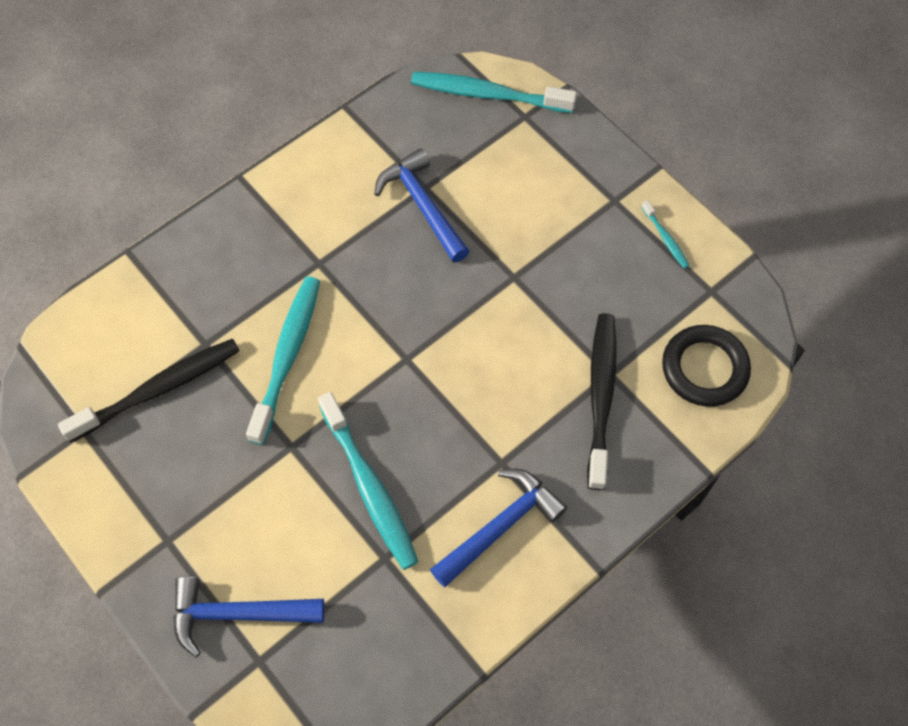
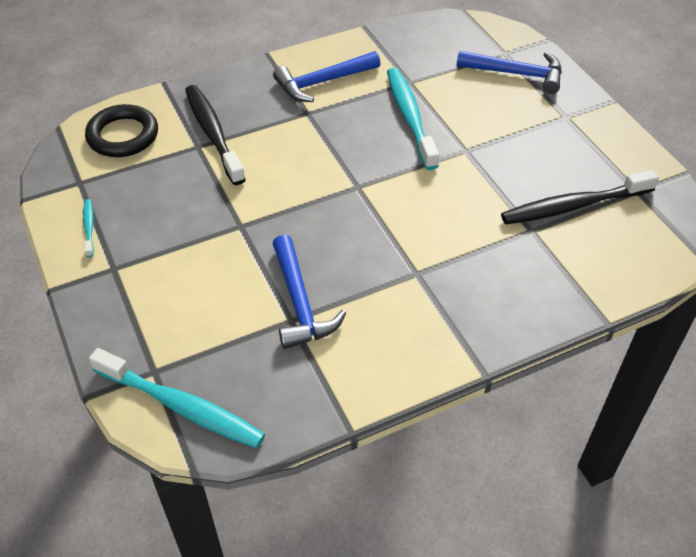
camera: 165 degrees left, 15 degrees down
turquoise toothbrush [246,276,320,445] -> none
black toothbrush [587,313,616,490] -> black toothbrush turned 135 degrees clockwise [185,85,246,185]

